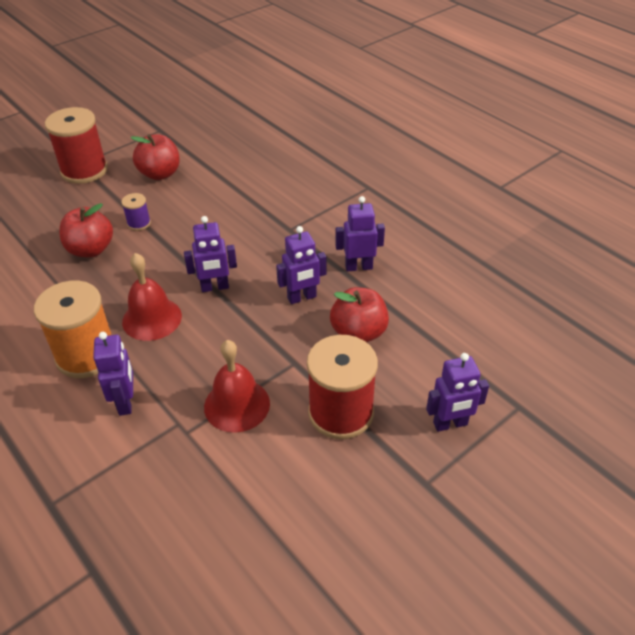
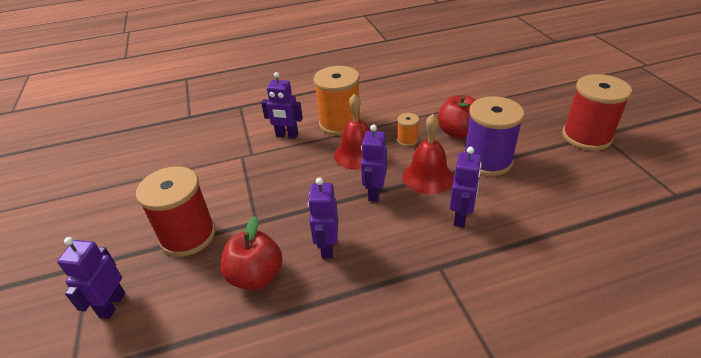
camera: 115 degrees right, 5 degrees down
purple spool [121,193,151,231] -> purple spool [464,96,524,176], size x2.16
red apple [131,134,180,180] -> none
red bell [204,340,270,433] -> red bell moved to [403,114,454,194]
purple robot [335,196,385,271] -> purple robot moved to [450,147,482,228]
none -> orange spool [397,113,419,146]

